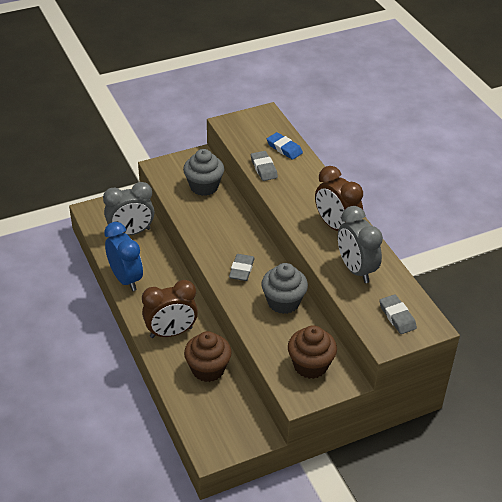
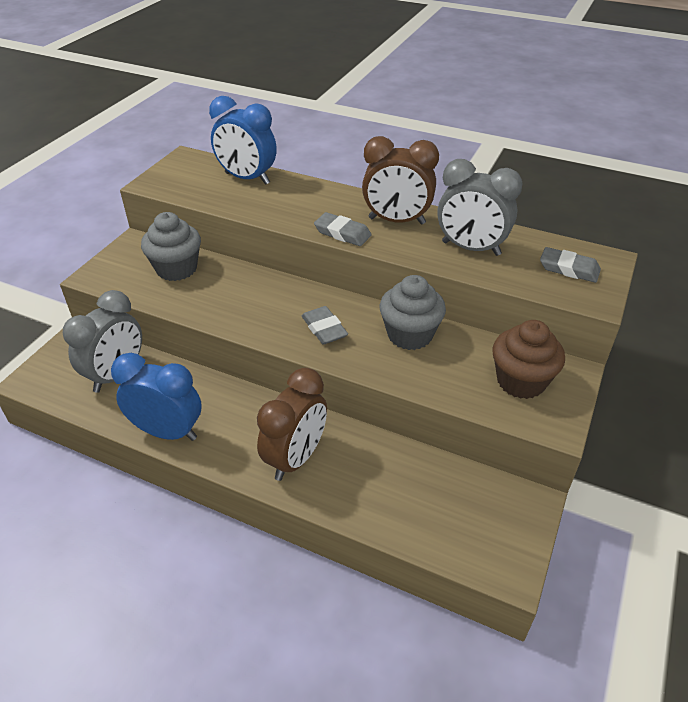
camera: 40 degrees left, 0 degrees up
brown cupcake [184,331,232,382] -> none
grey eraser [251,151,278,181] -> grey eraser moved to [314,212,372,246]
blue eraser [267,132,303,160] -> blue clock [209,96,277,185]

